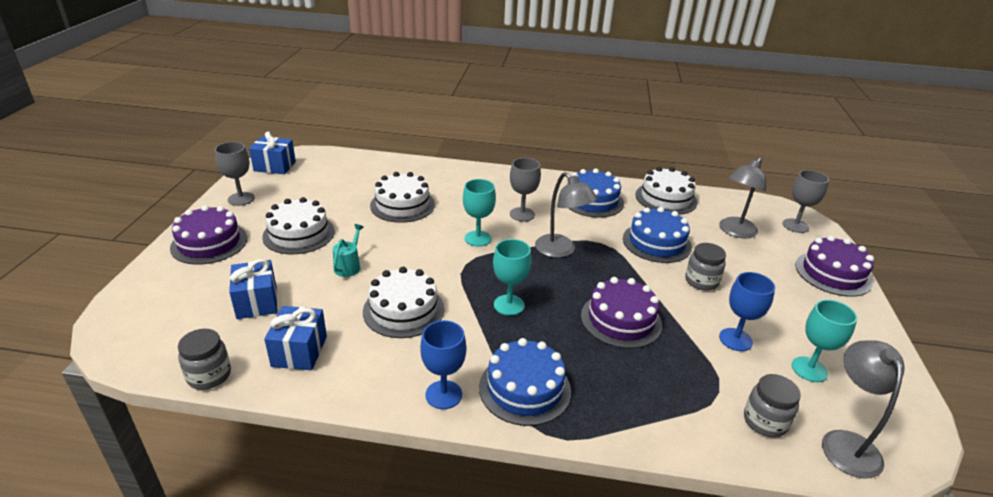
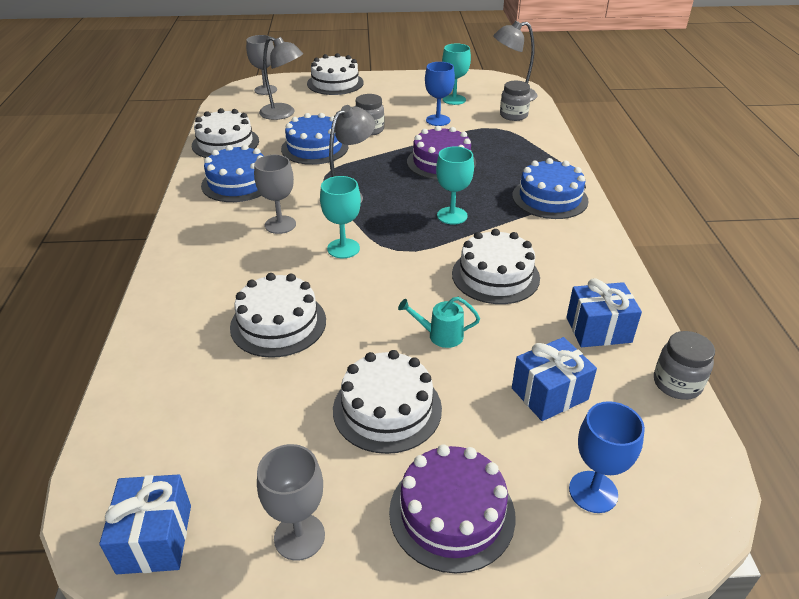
camera: 100 degrees left, 5 degrees up
blue goblet [420,320,467,409] -> blue goblet moved to [569,401,645,513]
purple cake [795,235,874,297] -> white cake [307,53,364,95]

